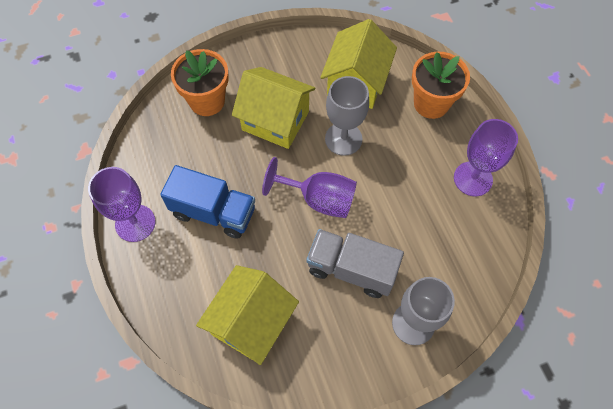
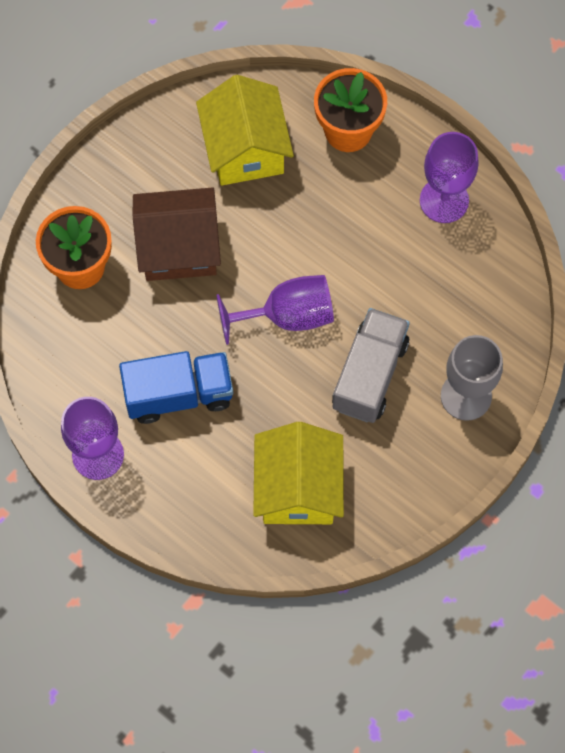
camera: 30 degrees left, 5 degrees up
yellow house [232,67,315,149] -> brown house [132,187,221,281]
grey truck [306,229,404,298] -> grey truck turned 120 degrees clockwise [332,308,410,423]
grey goblet [325,76,369,156] -> none

